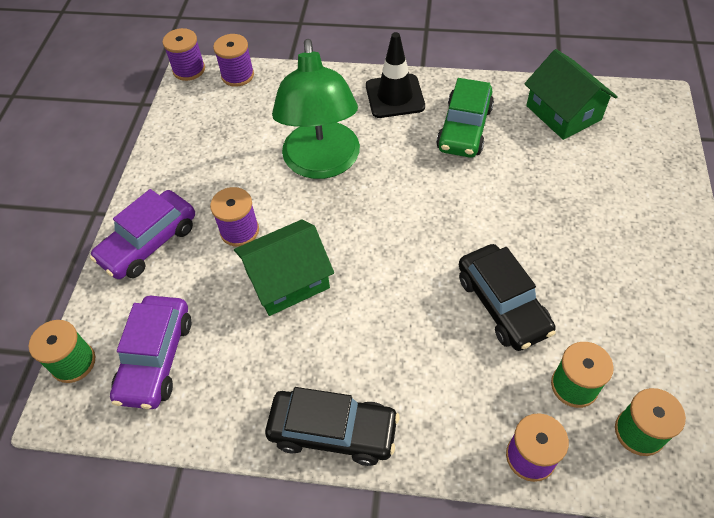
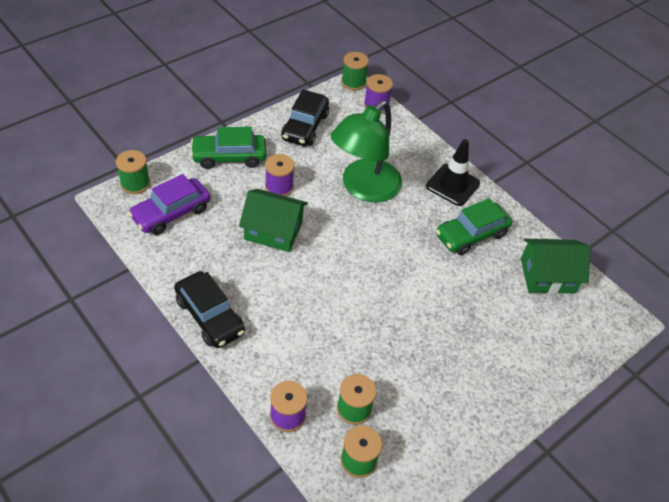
camera: 35 degrees right, 5 degrees down
purple car [90,189,195,279] -> green car [191,127,266,169]
purple spool [162,28,205,81] -> green spool [341,52,369,90]
black car [459,244,556,351] -> black car moved to [281,89,329,146]
green house [524,49,618,140] -> green house turned 75 degrees clockwise [521,239,591,294]

